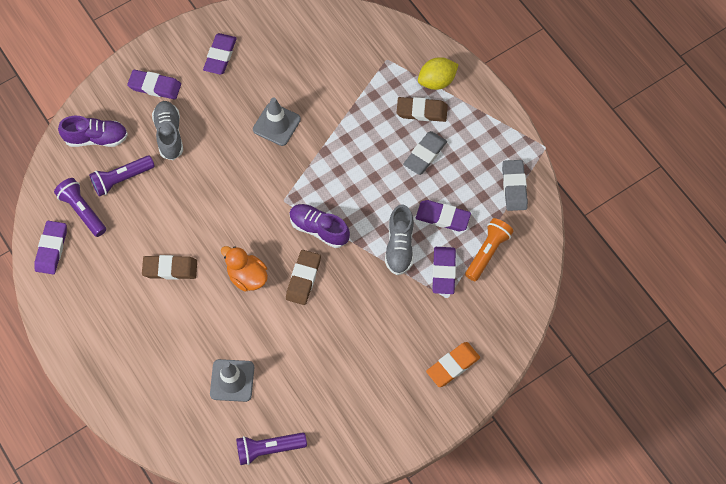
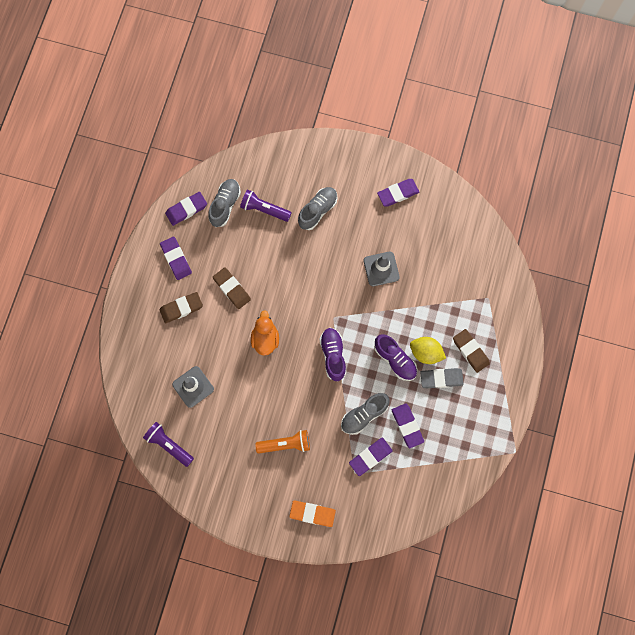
camera: 50 degrees right, 10 degrees up
purple flashlight [54,178,106,237] -> grey shoe [208,179,241,227]
purple shoe [58,116,128,147] -> purple shoe moved to [374,334,417,381]
purple eraser [127,70,181,99] -> purple eraser moved to [160,237,192,280]
brown eraser [286,250,321,305] -> brown eraser moved to [159,292,203,323]
yellow lemon [418,57,459,90] -> yellow lemon moved to [410,337,446,364]
orange flashlight [465,218,514,281] -> orange flashlight moved to [255,430,310,454]
grey eraser [502,160,528,211] -> none

